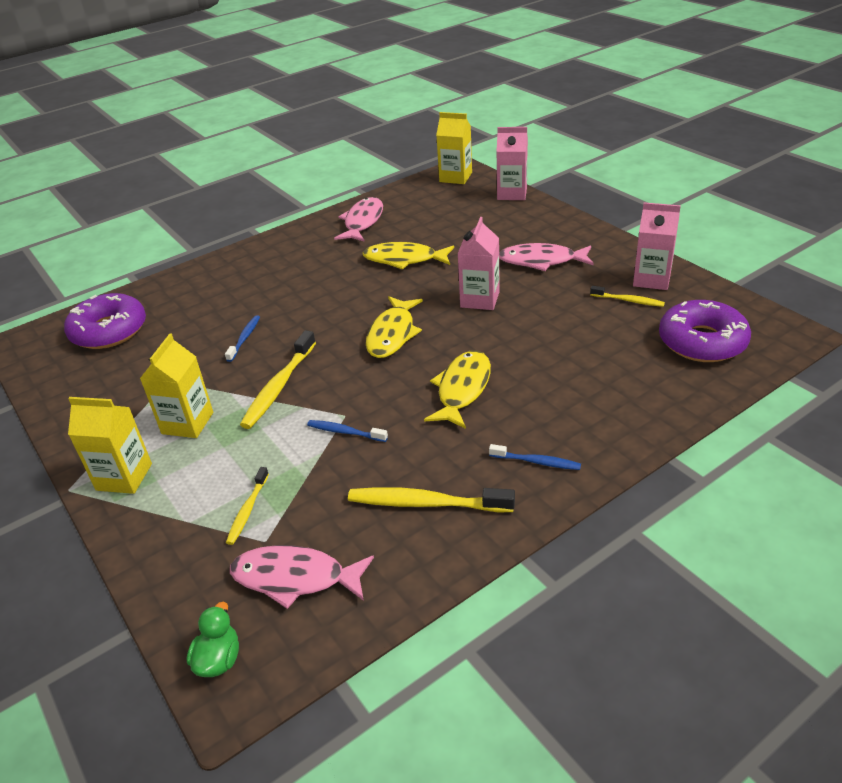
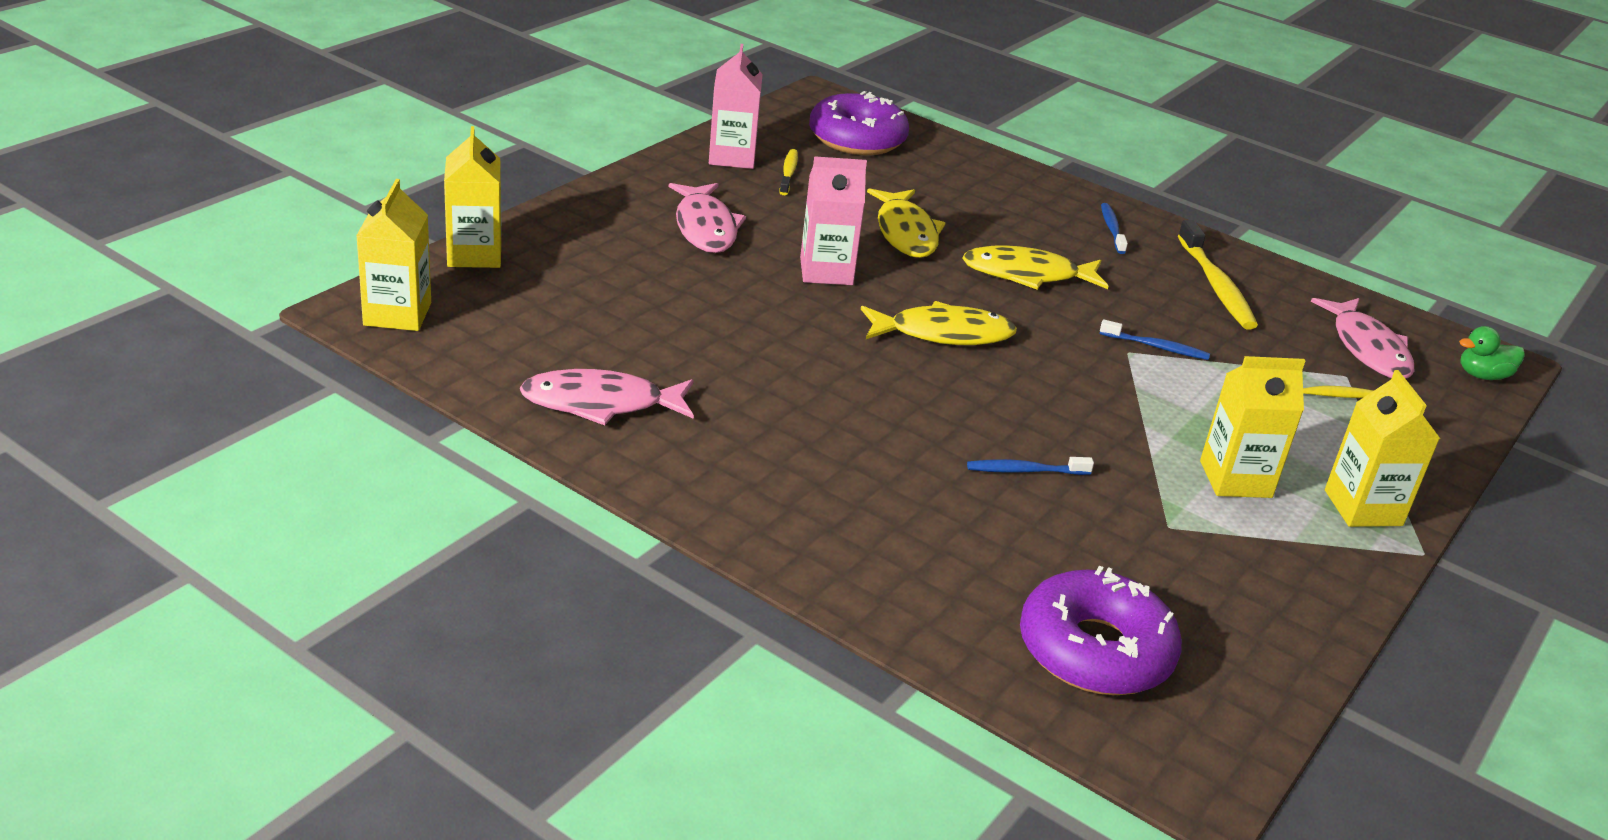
camera: 115 degrees left, 5 degrees down
yellow toothbrush [240,330,316,429] -> none
blue toothbrush [307,420,388,442] -> blue toothbrush turned 75 degrees counterclockwise [1100,319,1210,360]
yellow fish [363,242,454,270] -> yellow fish moved to [867,188,945,258]
pink carton [496,127,528,200] -> yellow carton [444,126,501,268]

